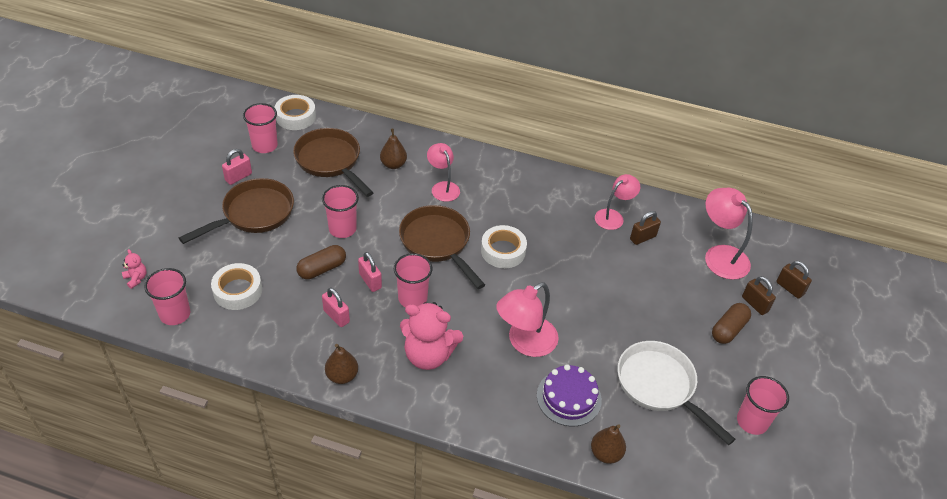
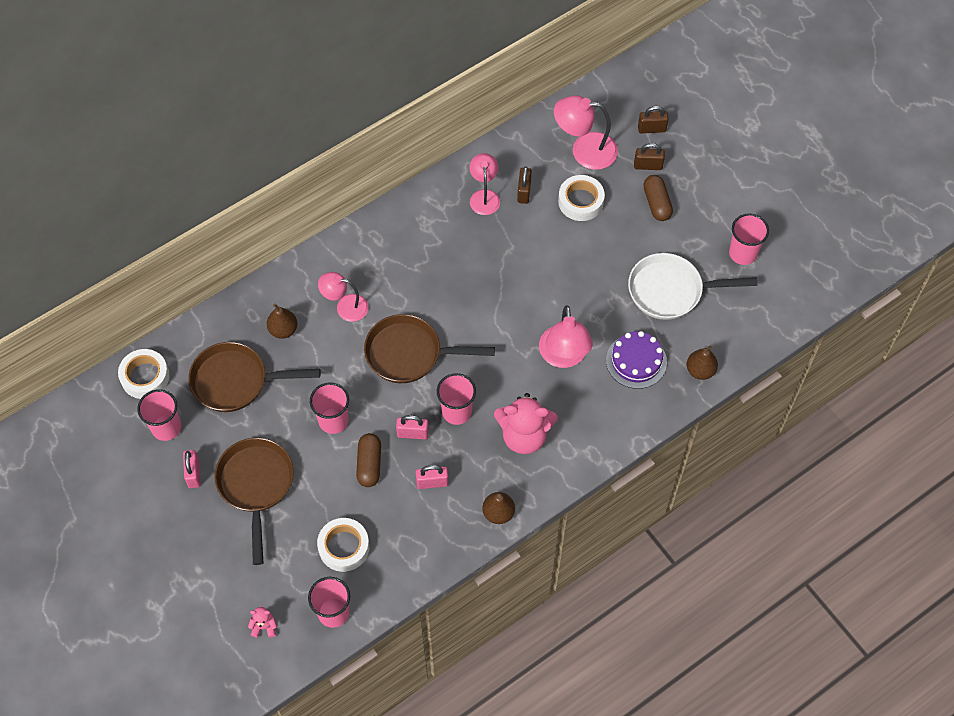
camera: 50 degrees left, 15 degrees up
pink teddy bear [400,302,463,370] -> pink teddy bear turned 45 degrees clockwise [494,393,558,454]
white tape [481,225,527,268] -> white tape moved to [558,175,605,221]

